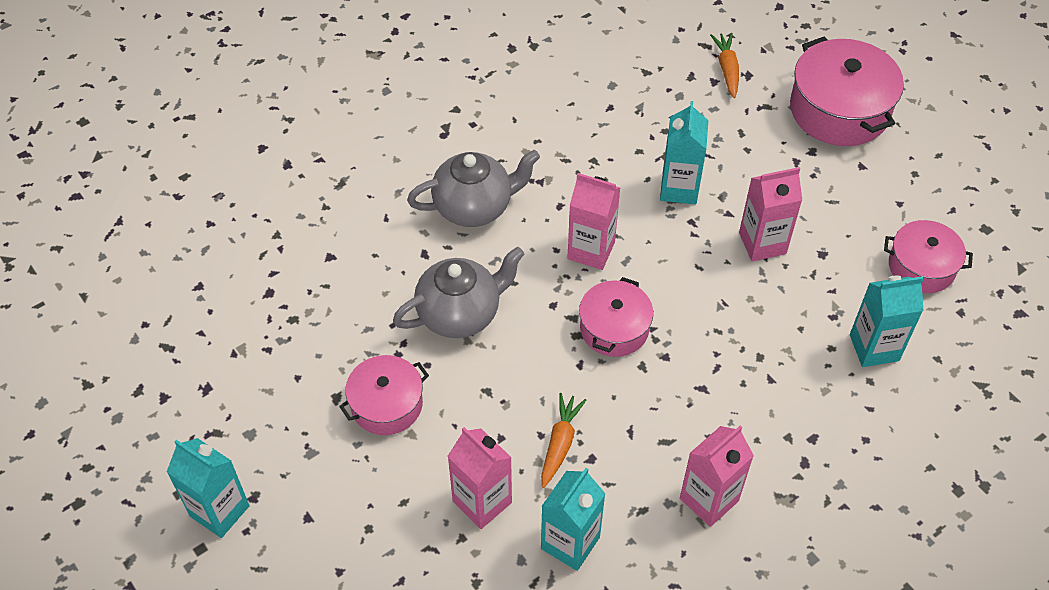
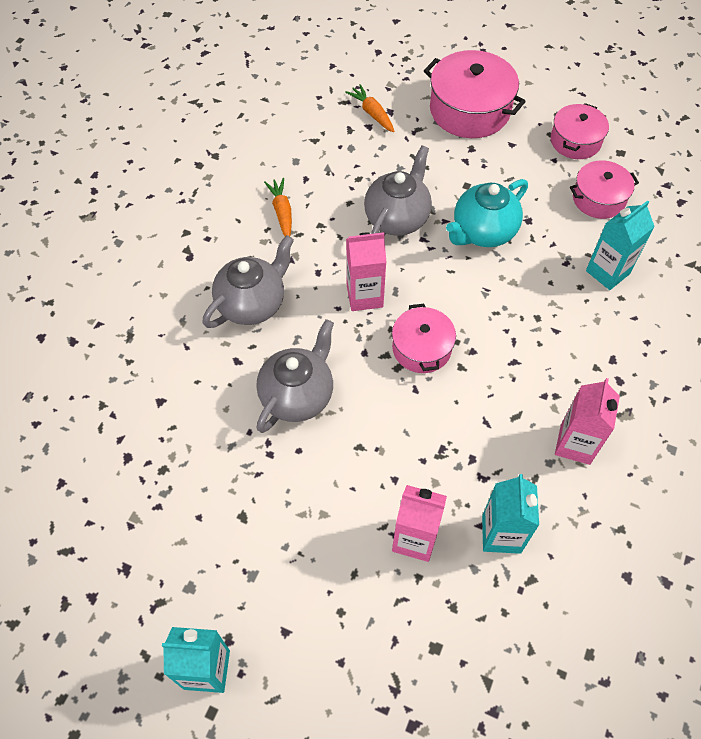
camera: 30 degrees left, 5 degrees up
pink pot [339,355,429,435] -> pink pot moved to [551,103,609,159]
orange carrot [541,393,586,488] -> orange carrot moved to [264,178,292,236]
turquoise carton [660,101,708,204] -> grey teapot [364,145,432,236]
pink carton [739,167,802,261] -> turquoise teapot [446,179,528,247]

